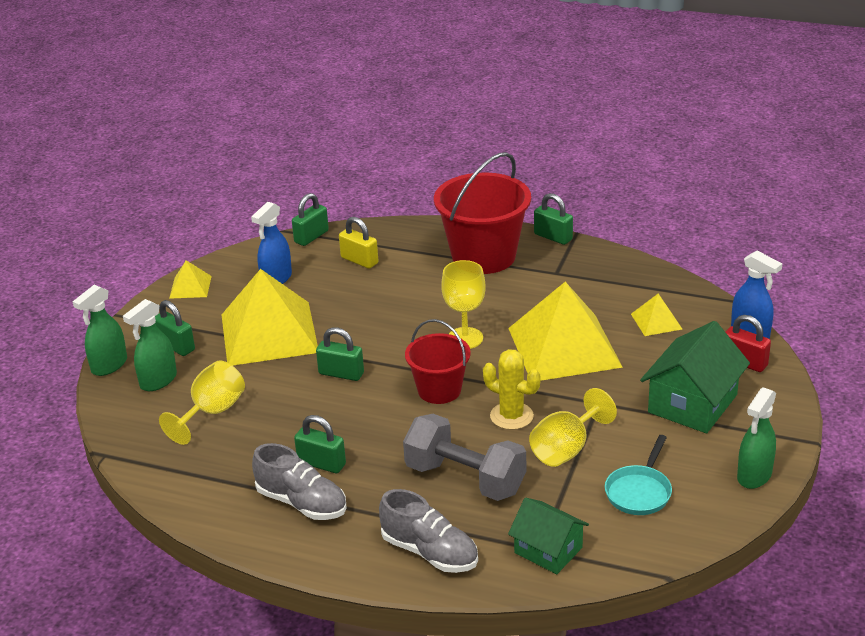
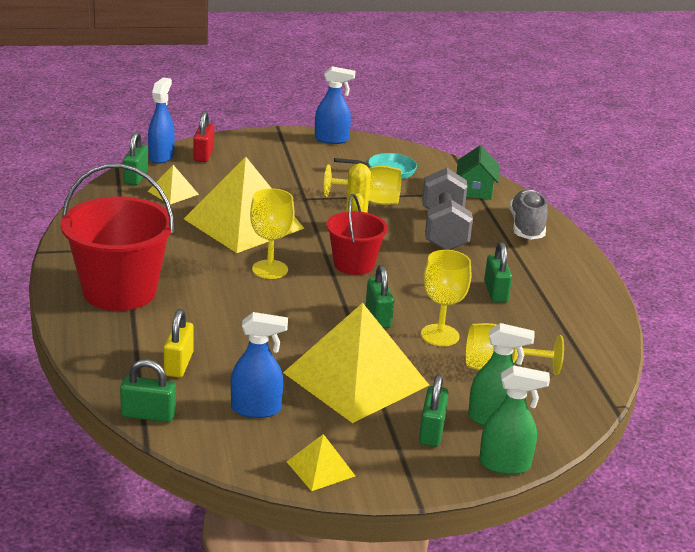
camera: 125 degrees left, 5 degrees down
grey shoe [252,443,347,520] -> none
green padlock [534,193,573,245] -> green padlock moved to [123,131,148,185]
green house [640,321,750,433] -> none
green spray bottle [737,387,776,489] -> blue spray bottle [315,66,355,144]
none -> yellow goblet [421,250,471,346]

